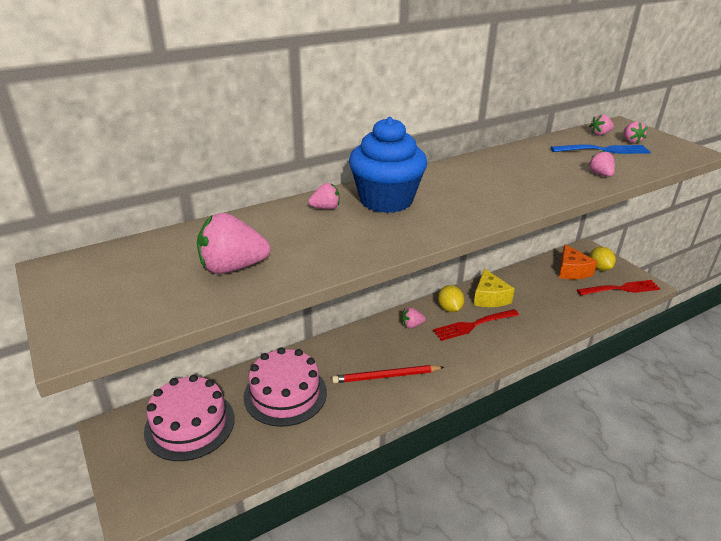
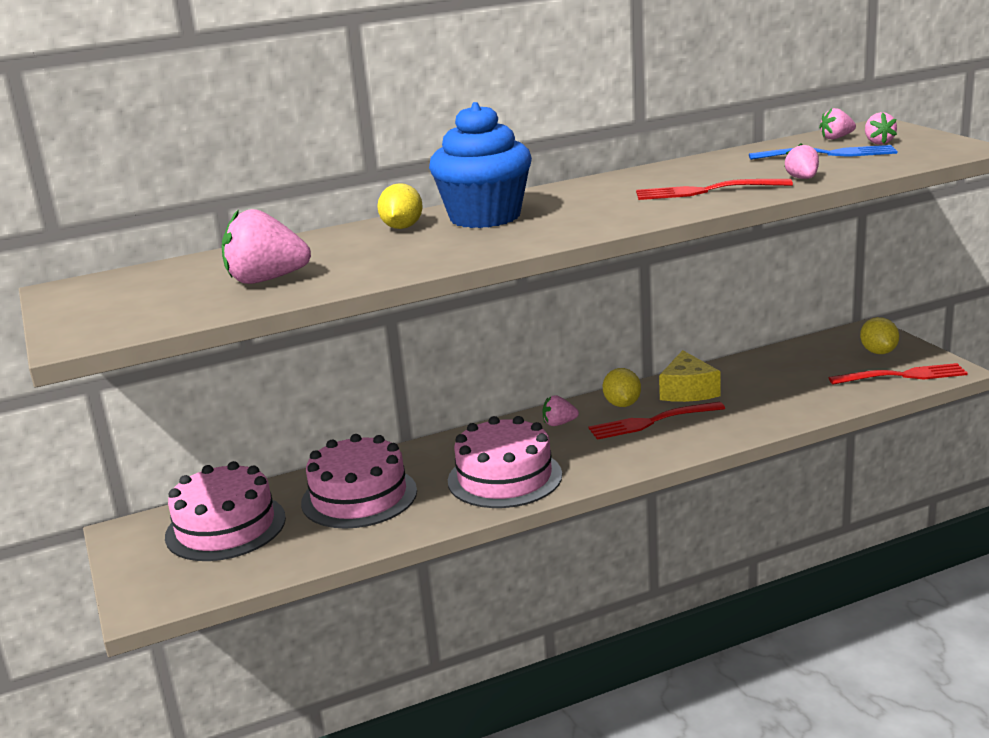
camera: 10 degrees right, 10 degrees down
pink strawberry [308,183,340,209] -> yellow lemon [377,183,423,229]
red pencil [332,365,444,383] -> pink cake [448,416,562,508]
orange cheese [559,244,598,279] -> none
none -> red fork [636,179,793,200]

